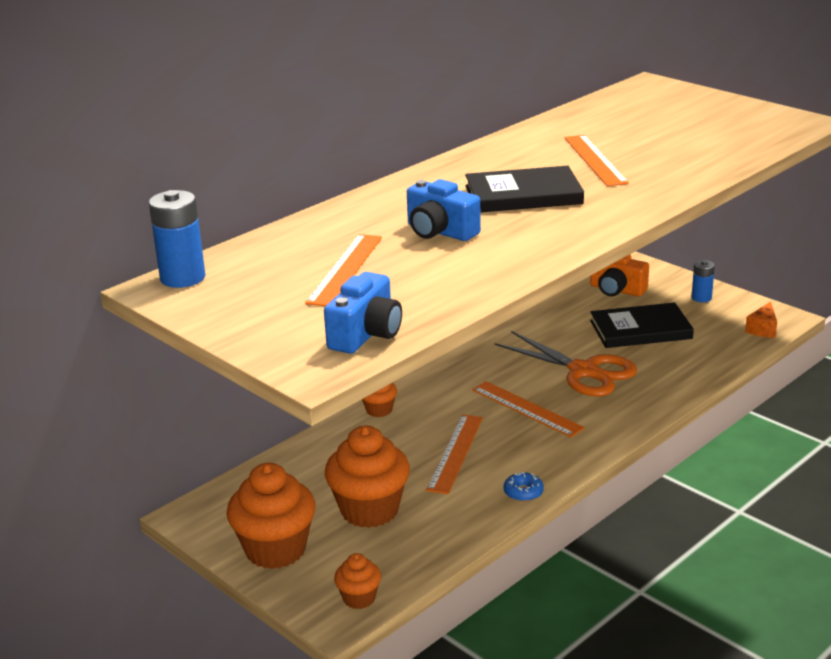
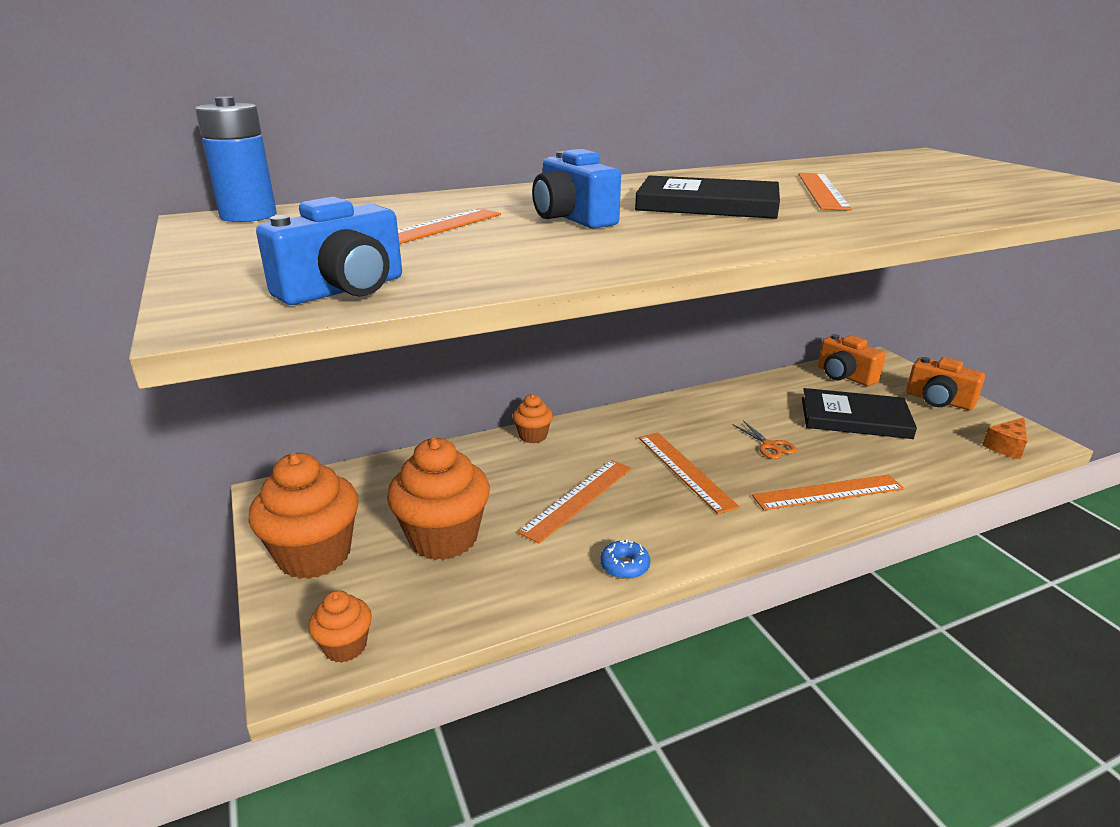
camera: 20 degrees right, 0 degrees up
orange scissors [494,331,637,396] -> orange scissors [732,421,797,459], size x0.44
blue battery [692,260,715,302] -> orange camera [906,357,985,410]
none -> orange ruler [752,475,904,510]

